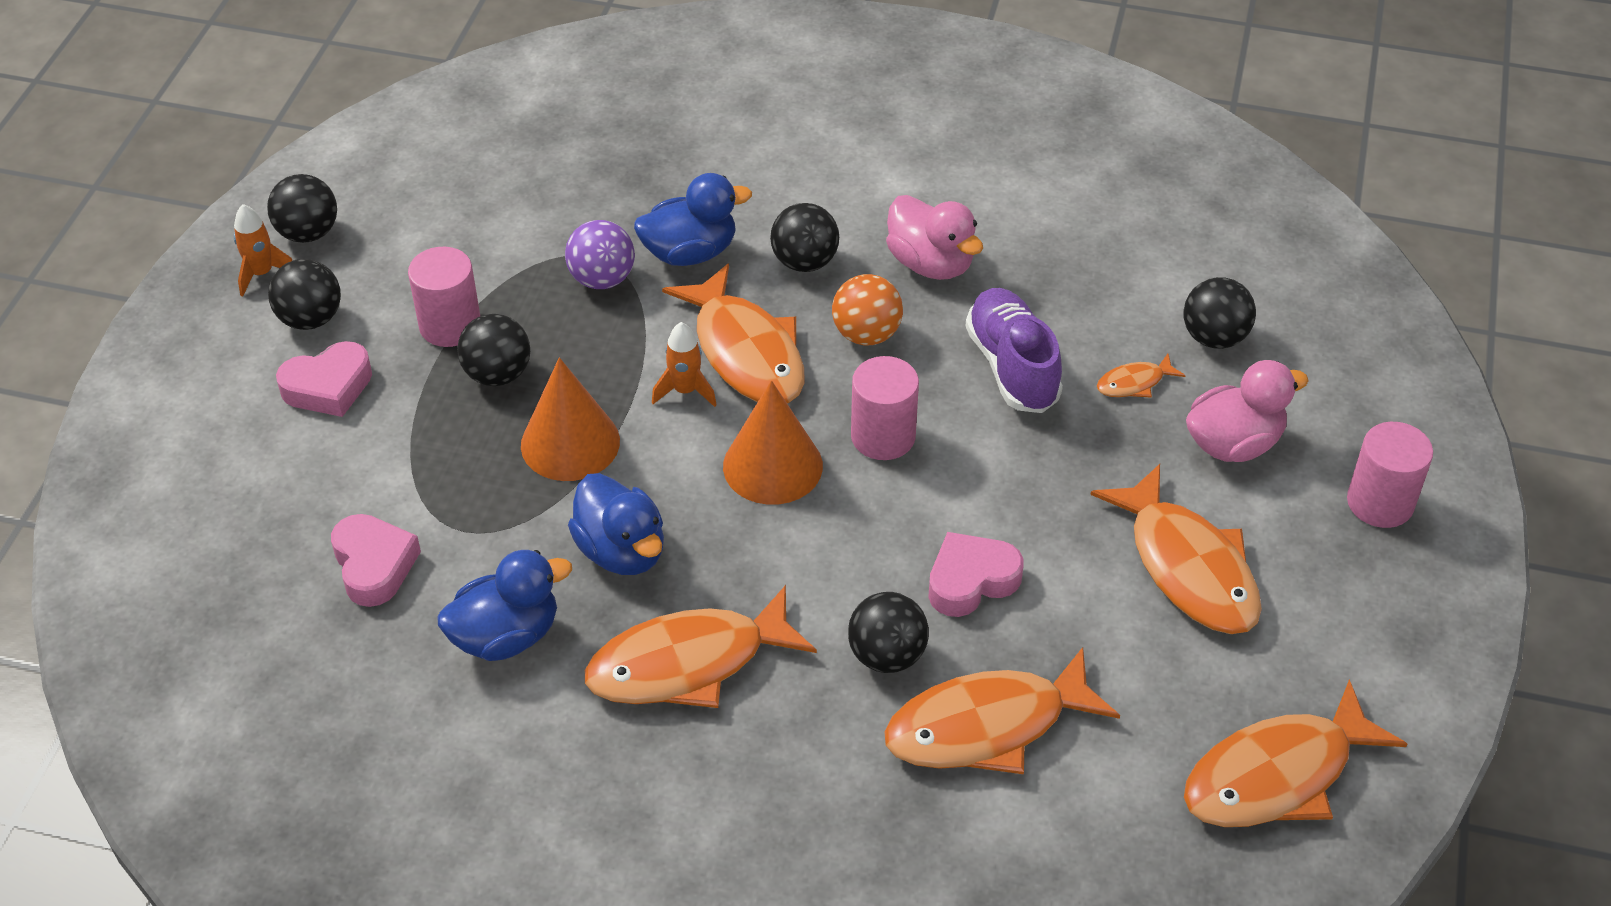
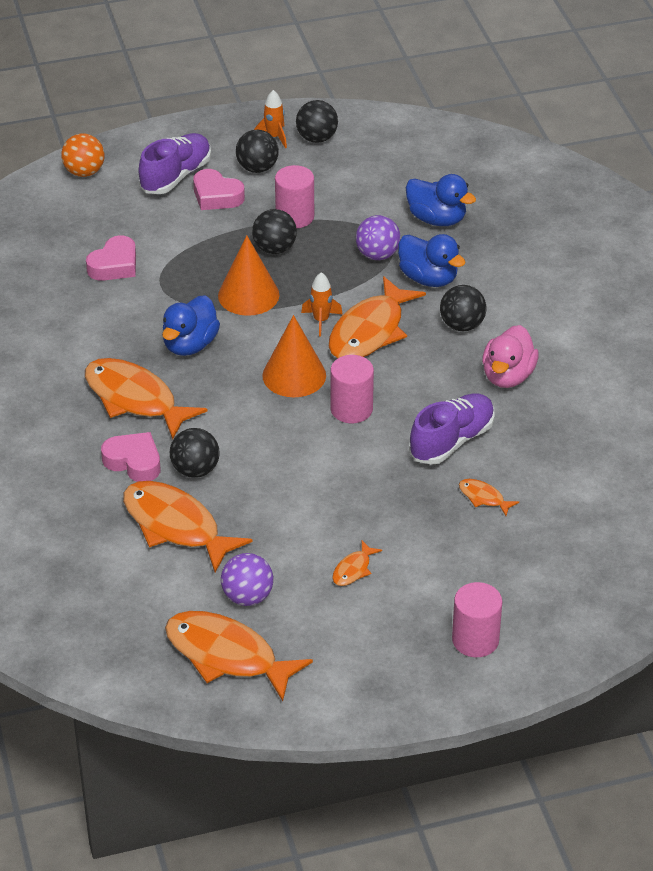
camera: 60 degrees right, 5 degrees down
blue duck [437,550,572,661] -> blue duck moved to [406,174,476,226]
orange ball [832,274,903,345] -> orange ball moved to [61,133,104,177]
pink heart [928,532,1023,617] -> pink heart moved to [101,432,160,482]
orange fish [1090,464,1262,634] -> orange fish [332,541,382,586], size x0.44
black ball [1183,277,1256,349] -> none
pink duck [1186,360,1309,462] -> none
none -> purple shoe [139,133,211,194]
none -> purple ball [221,553,273,606]

